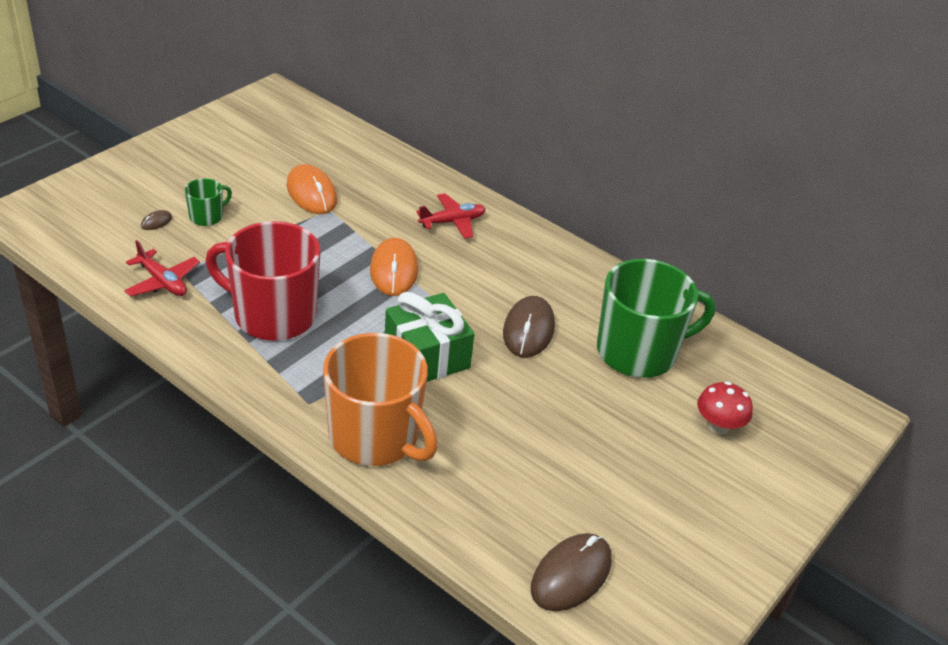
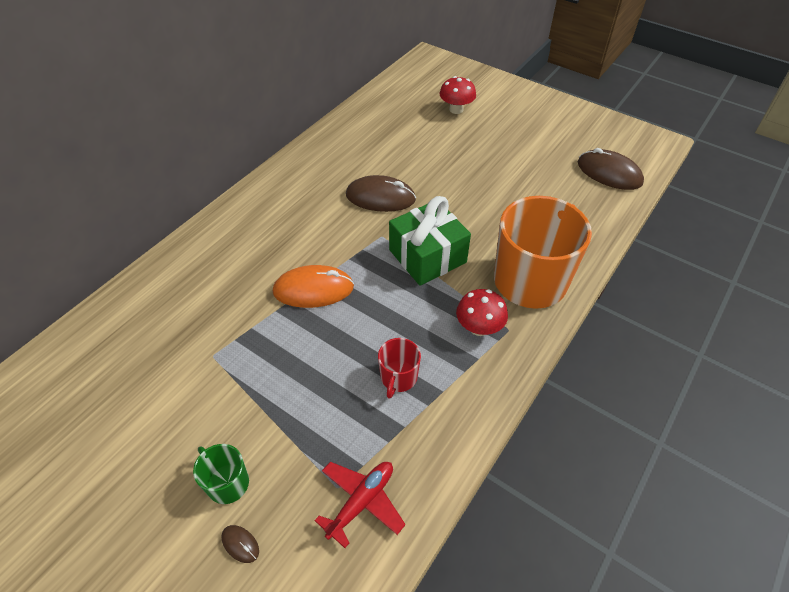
camera: 90 degrees left, 10 degrees up
red mug [205,221,321,341] -> red mug [378,338,421,399], size x0.45
orange mouse [287,164,337,214] -> none
red plane [416,194,486,239] -> none
green mug [597,259,715,378] -> none
none -> red mushroom [456,289,508,336]

